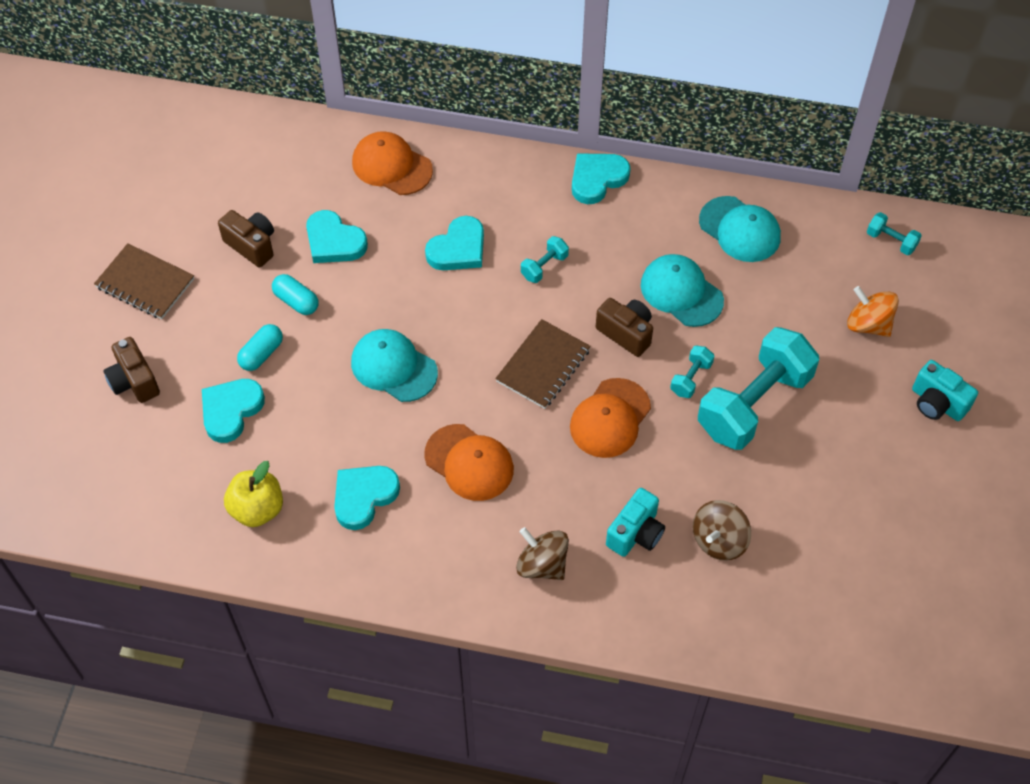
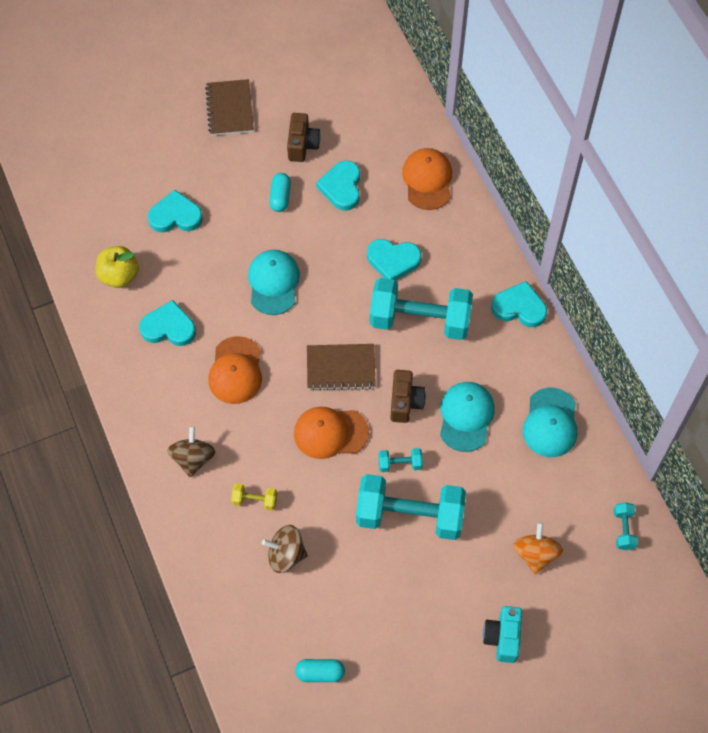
camera: 55 degrees right, 5 degrees up
brown camera [103,337,160,403] -> none
turquoise capsule [237,324,283,371] -> turquoise capsule moved to [295,659,345,682]
turquoise dumbbell [521,236,569,283] -> turquoise dumbbell [370,278,473,340], size x2.39
turquoise camera [606,488,665,557] -> yellow dumbbell [231,483,277,511]

